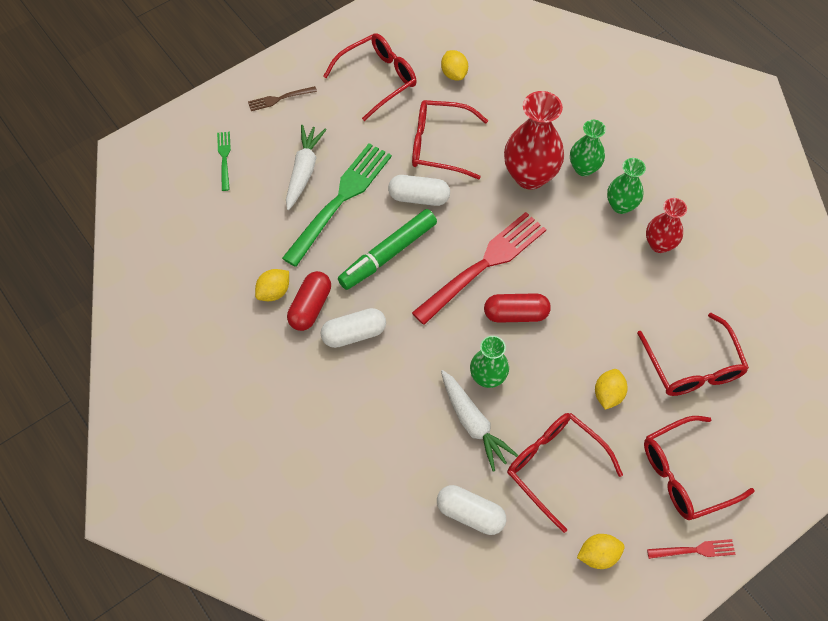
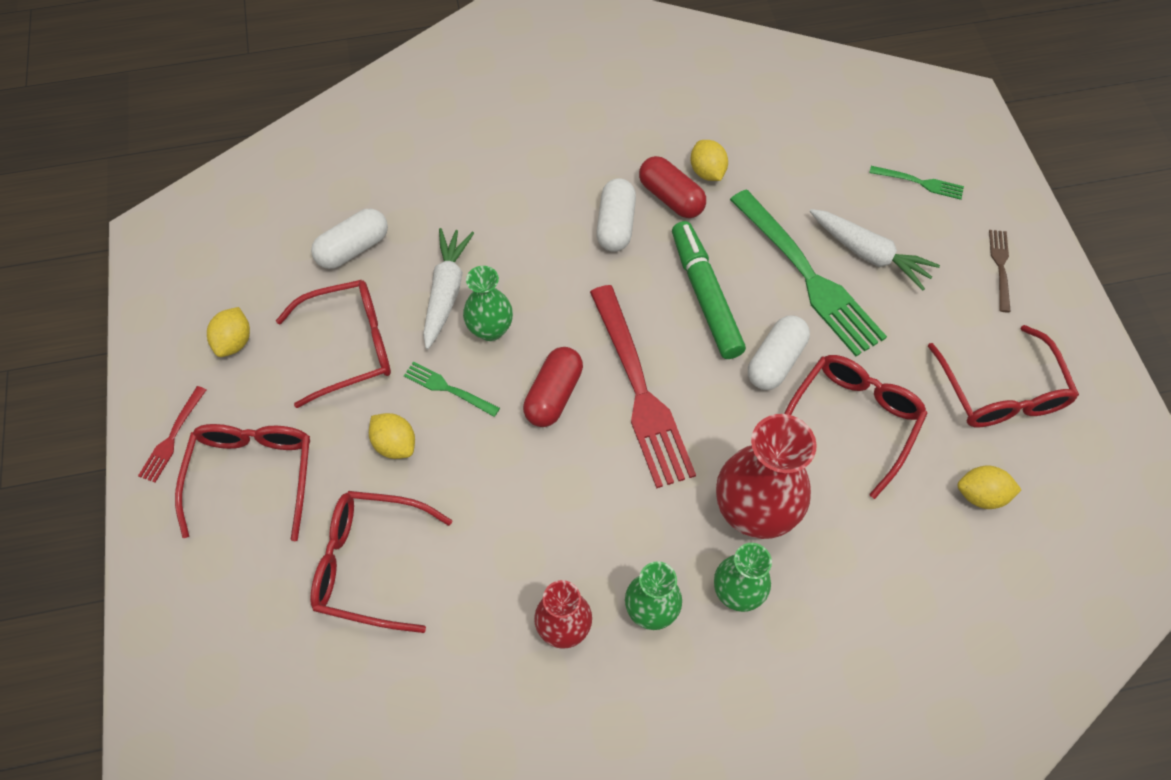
camera: 115 degrees right, 0 degrees up
white carrot [441,370,518,472] -> white carrot turned 105 degrees clockwise [423,228,474,349]
none -> green fork [404,362,500,417]

